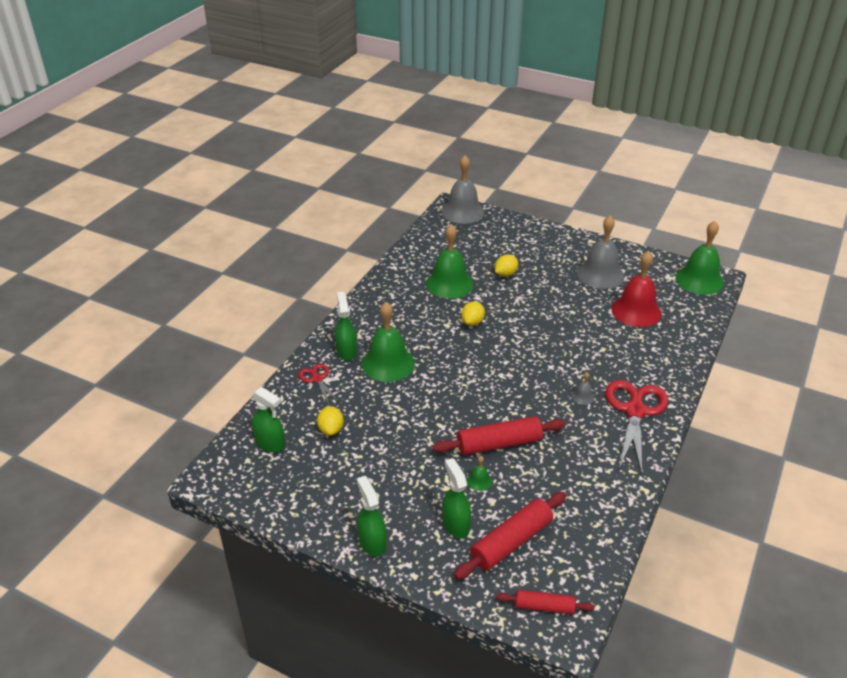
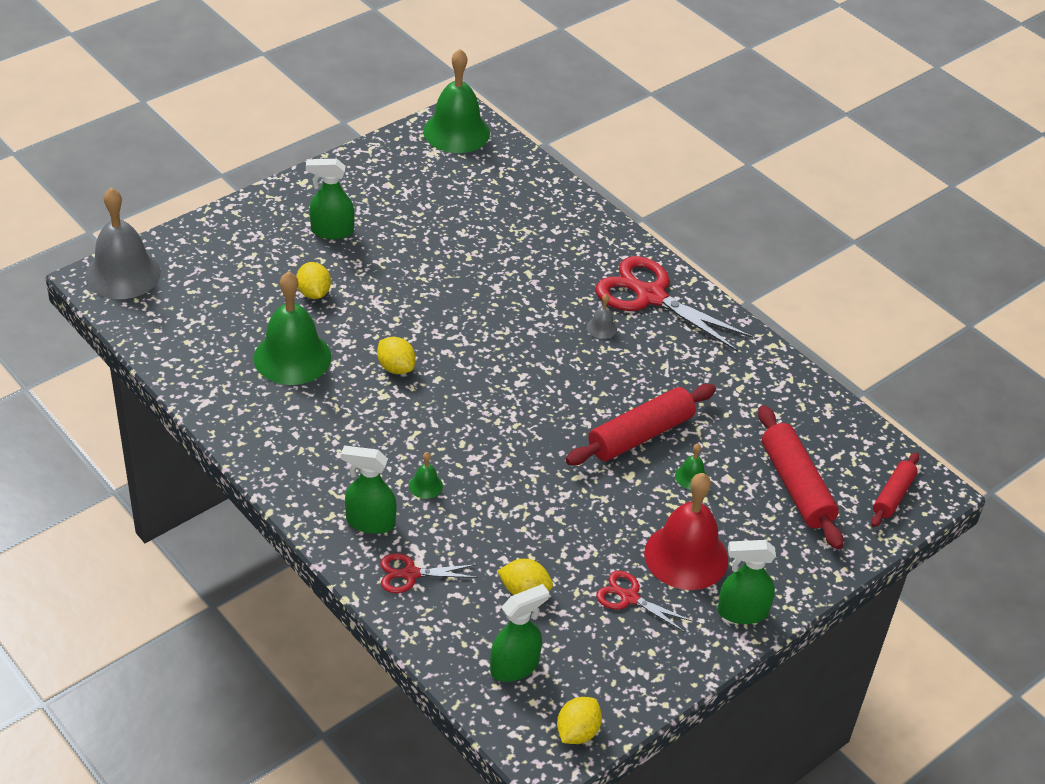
camera: 70 degrees left, 5 degrees up
green bell [362,302,415,382] -> green bell [409,452,443,499], size x0.41
red rolling pin [433,416,566,455] -> red rolling pin turned 45 degrees clockwise [565,384,716,465]
green spray bottle [443,458,471,538] -> green spray bottle moved to [306,159,354,239]
grey bell [577,216,624,289] -> none
red bell [611,251,661,327] -> red bell moved to [644,473,728,590]
none -> yellow lemon [557,697,602,744]
none -> red scissors [596,571,693,632]

